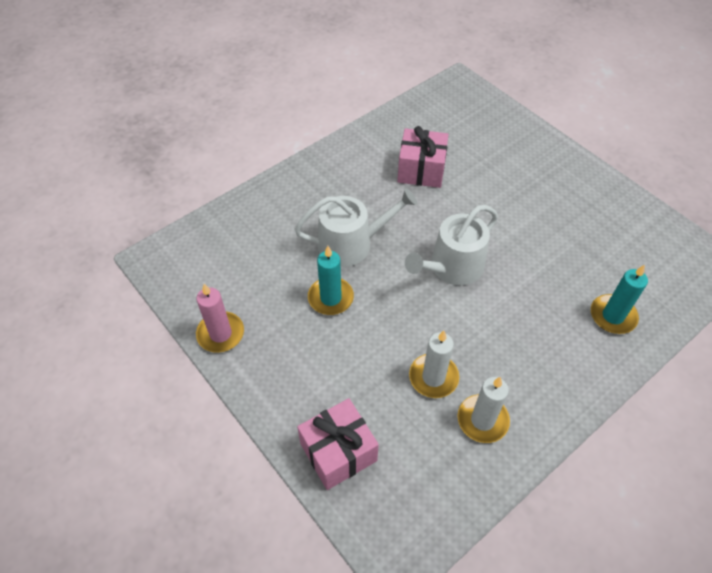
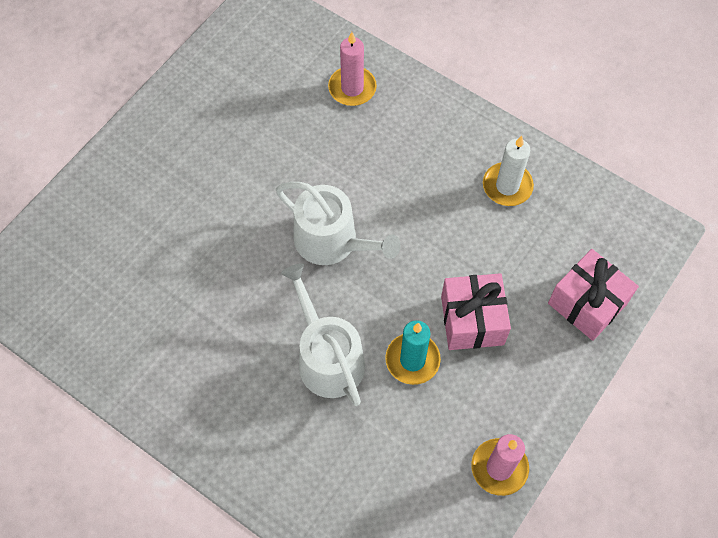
camera: 105 degrees left, 10 degrees up
pink gift [397,126,449,188] -> pink gift moved to [441,273,511,350]
white candle [409,331,459,398] -> none
turquoise candle [591,265,648,334] -> pink candle [328,32,377,106]

